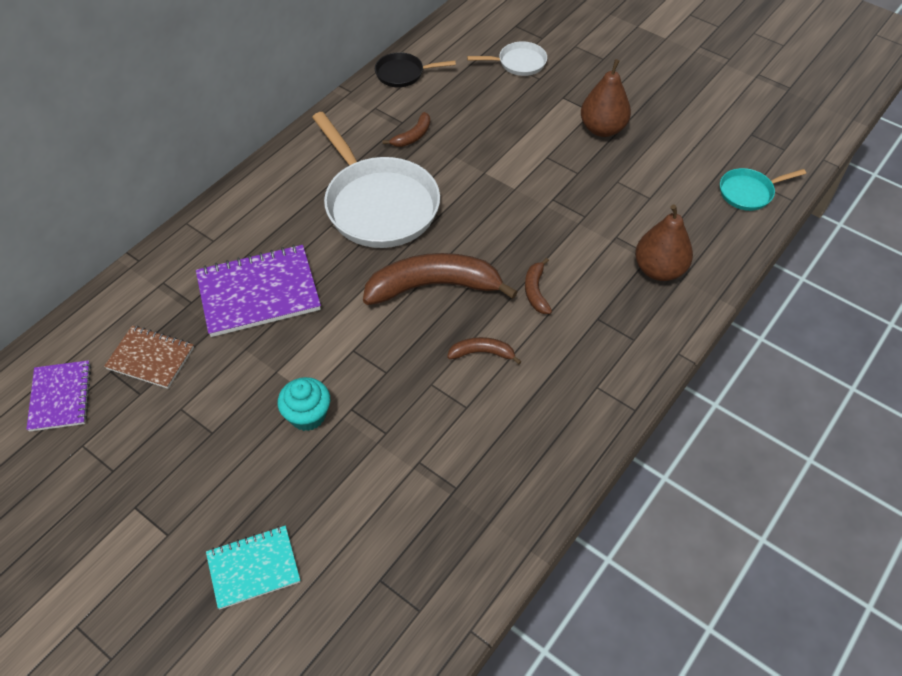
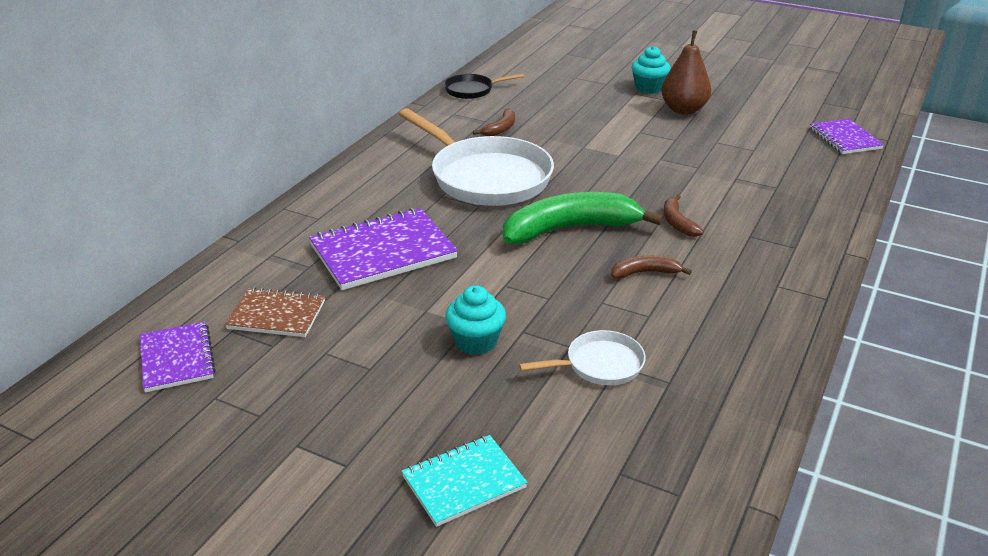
camera: 10 degrees left, 20 degrees down
brown banana [363,253,517,305] -> green banana [503,192,663,244]
white pan [467,41,547,76] -> white pan moved to [519,330,646,385]
brown pear [635,204,693,281] -> none
turquoise pan [720,168,806,211] -> purple notebook [810,119,884,154]
none -> turquoise cupcake [631,46,671,94]

